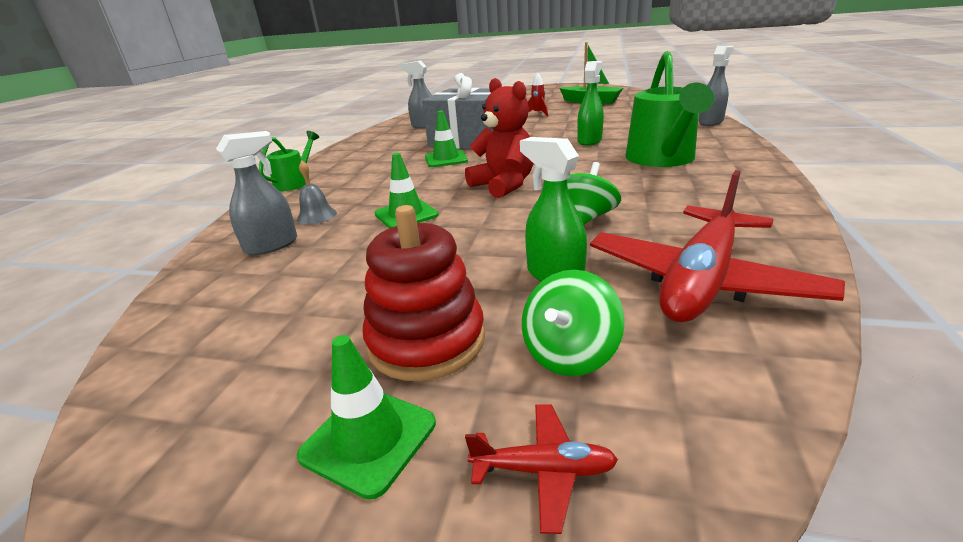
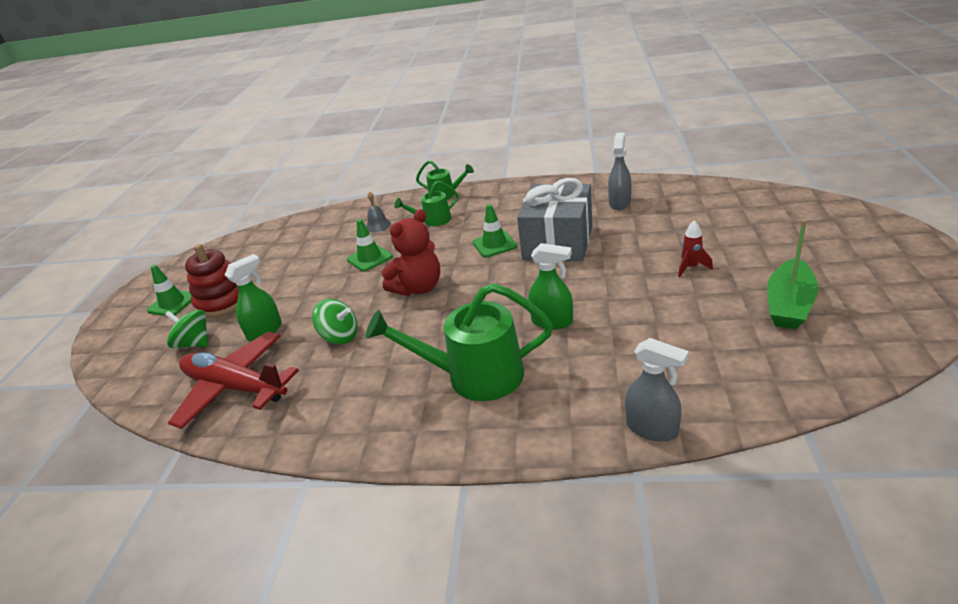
camera: 85 degrees right, 5 degrees up
grey spray bottle [216,131,297,255] -> none
red plane [465,404,618,534] -> none
none -> green watering can [395,181,458,226]

